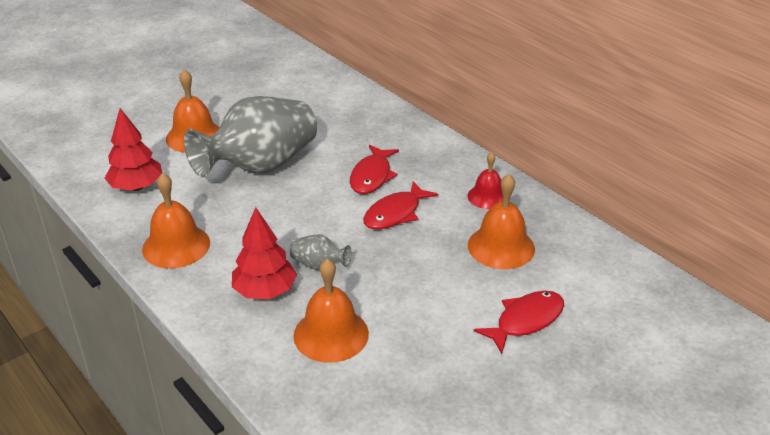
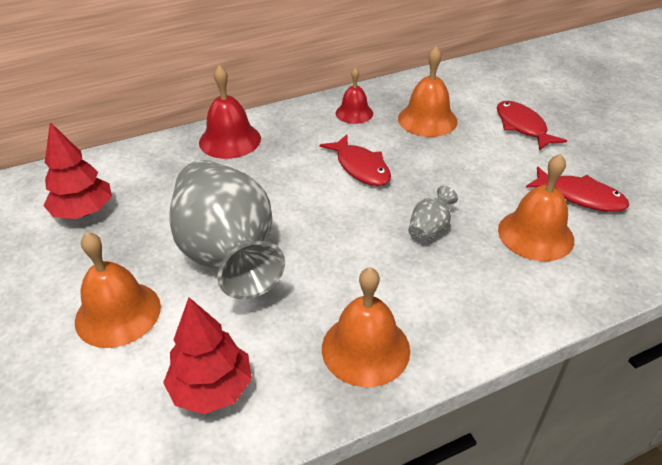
camera: 75 degrees left, 5 degrees up
red tree [232,207,297,299] -> red tree moved to [43,122,112,219]
red fish [350,145,399,194] -> red fish moved to [526,166,629,212]
none -> red bell [199,65,261,159]

